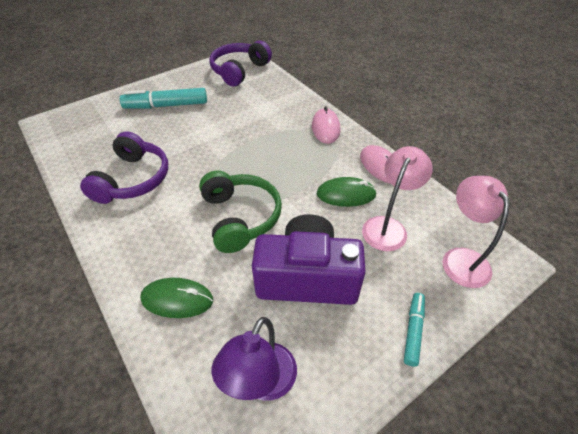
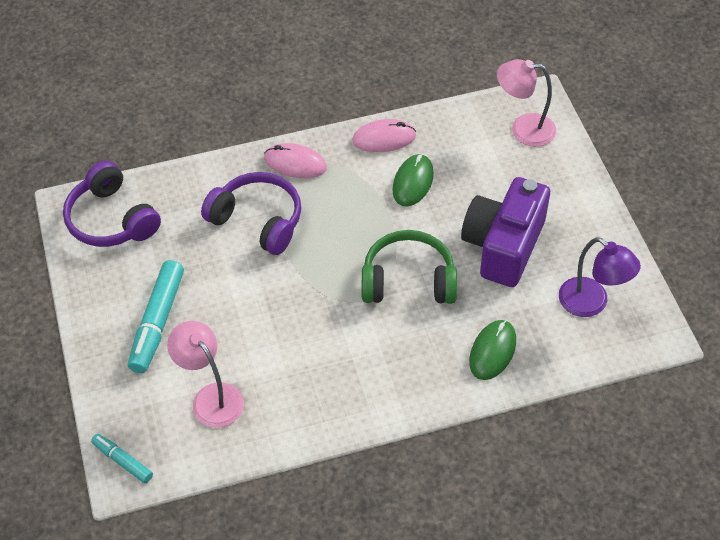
camera: 70 degrees left, 5 degrees up
purple headphones [80,131,168,204] -> purple headphones moved to [201,172,301,255]
pink lamp [362,146,433,251] -> pink lamp moved to [167,321,244,428]
turquoise marker [404,293,425,367] -> turquoise marker moved to [91,434,153,483]

